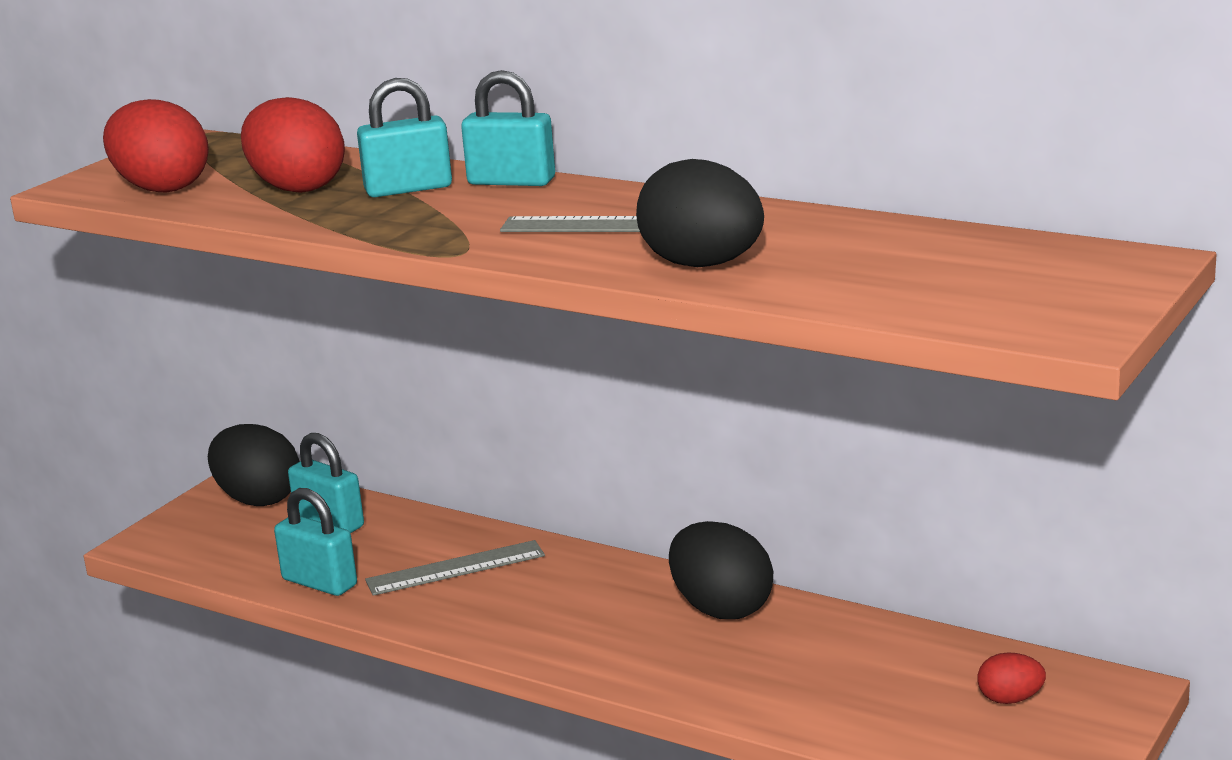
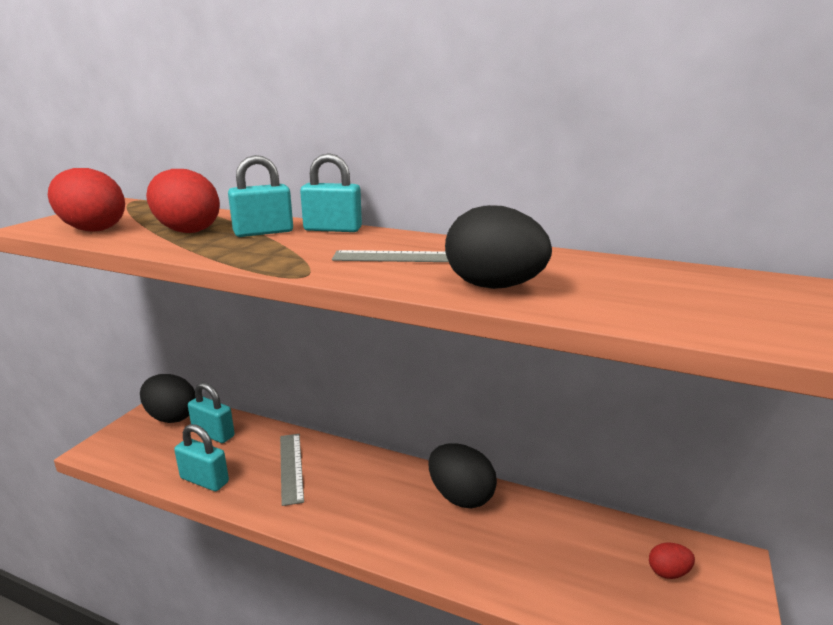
camera: 10 degrees left, 0 degrees up
grey ruler [365,540,545,596] -> grey ruler turned 75 degrees counterclockwise [280,434,304,506]

